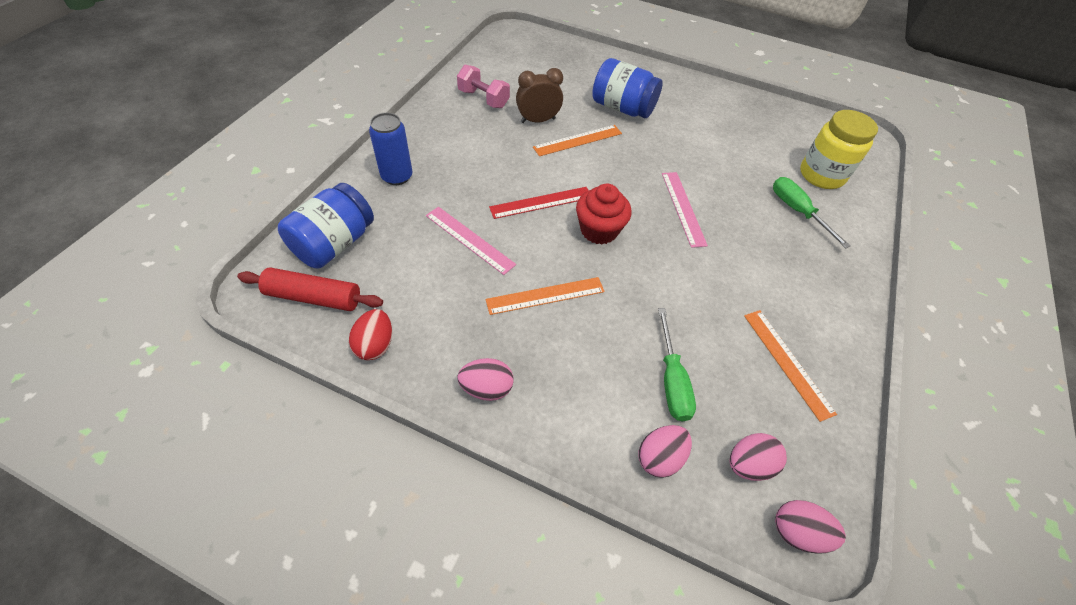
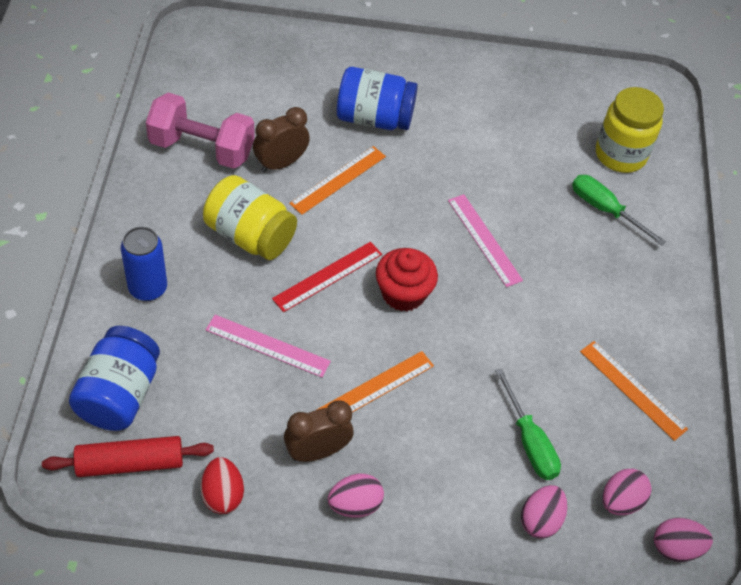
camera: 20 degrees left, 0 degrees up
pink dumbbell [457,65,510,108] -> pink dumbbell [146,93,255,169], size x1.50
none -> yellow jar [203,175,297,260]
none -> brown clock [284,401,354,462]

